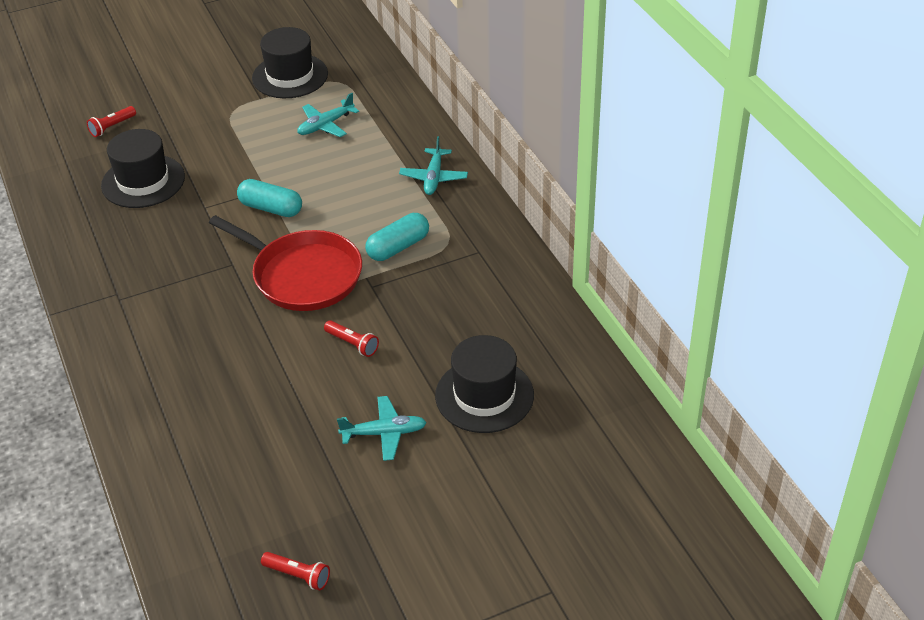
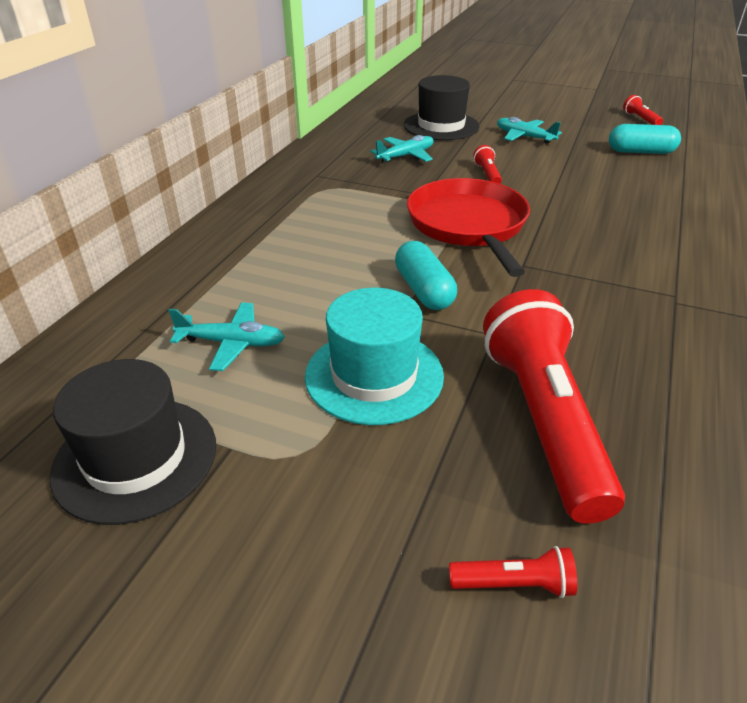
camera: 135 degrees left, 5 degrees down
black hat [101,129,185,208] -> red flashlight [483,289,625,524]
turquoise capsule [365,213,429,261] -> turquoise capsule moved to [609,124,681,154]
turquoise plane [399,136,468,195] -> turquoise plane moved to [370,135,434,163]
none -> turquoise hat [305,288,444,425]

